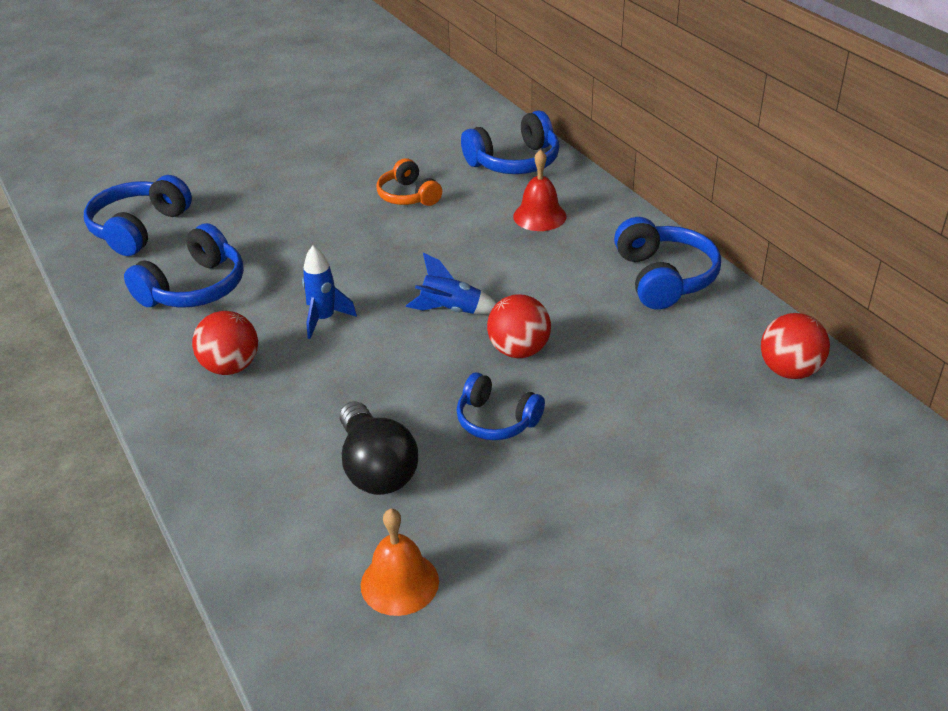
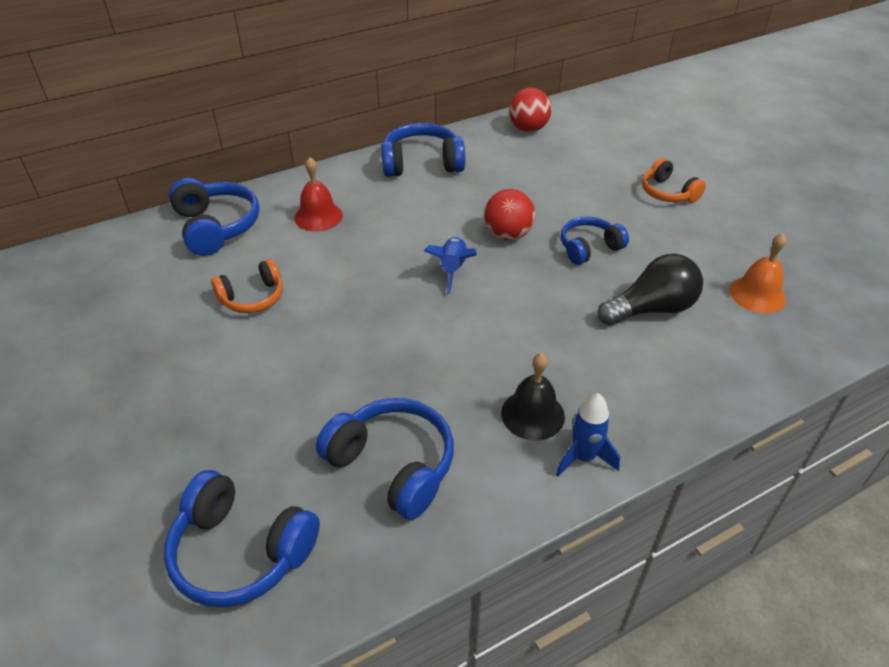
camera: 90 degrees left, 5 degrees up
red ball [192,311,258,375] -> black bell [501,353,565,441]
blue rocket [302,245,357,339] -> blue rocket moved to [556,393,620,477]
blue headphones [456,372,545,440] -> blue headphones turned 150 degrees counterclockwise [561,217,629,265]
none -> orange headphones [642,158,706,202]

